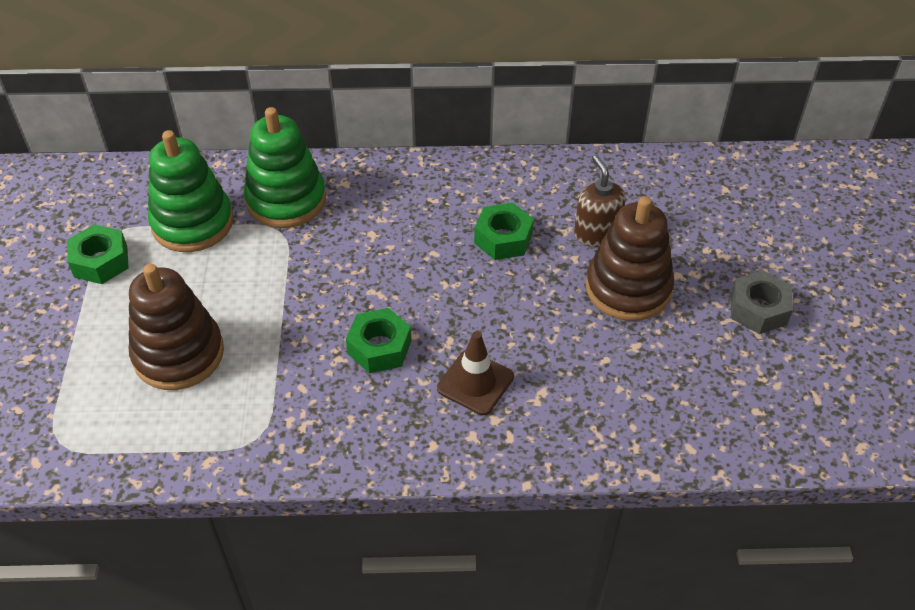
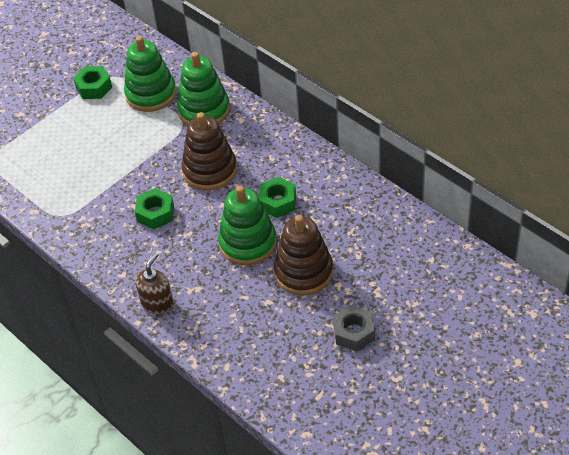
camera: 50 degrees right, 0 degrees up
brown stacking toy [129,264,224,390] -> brown stacking toy moved to [181,112,237,191]
brown traffic cone [437,331,514,415] -> none
brown soap dispenser [574,155,626,247] -> brown soap dispenser moved to [135,252,173,314]
none -> green stacking toy [218,186,277,266]

